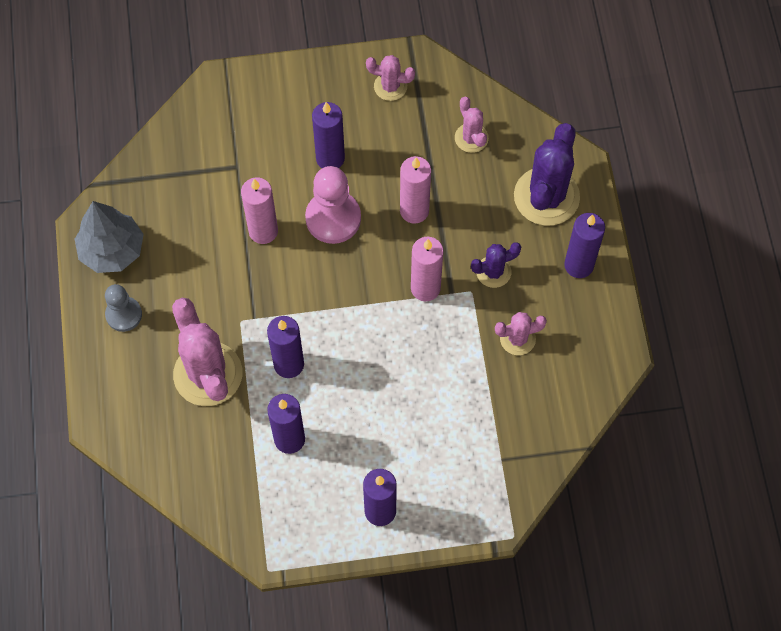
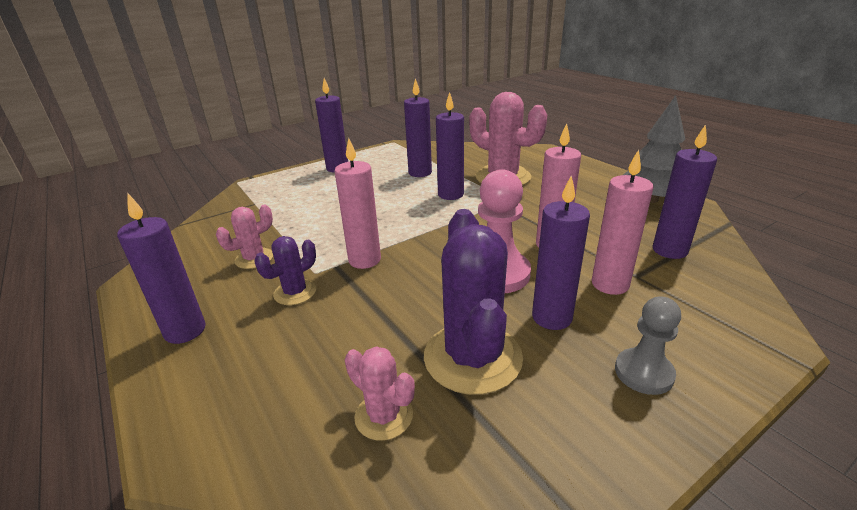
camera: 155 degrees right, 35 degrees down
grey pawn [105,284,142,332] -> grey pawn moved to [615,296,681,395]
pink cactus [366,55,415,101] -> none
pink candle [400,156,431,224] -> pink candle moved to [592,150,654,295]
purple cactus [514,123,580,226] -> purple cactus moved to [424,209,523,395]
none -> purple candle [653,124,717,259]

